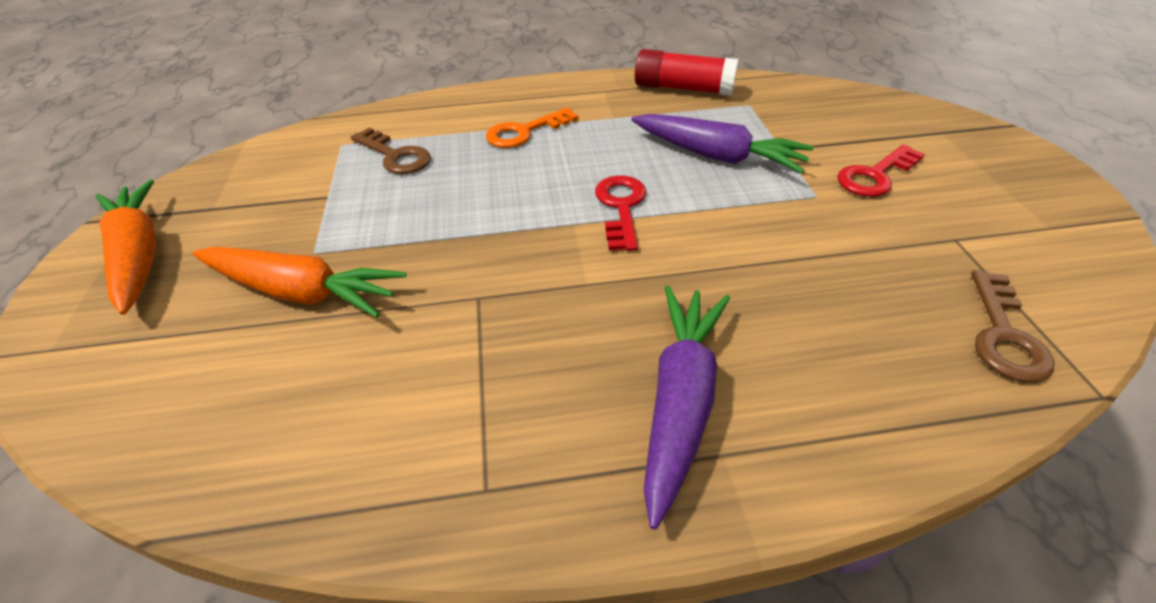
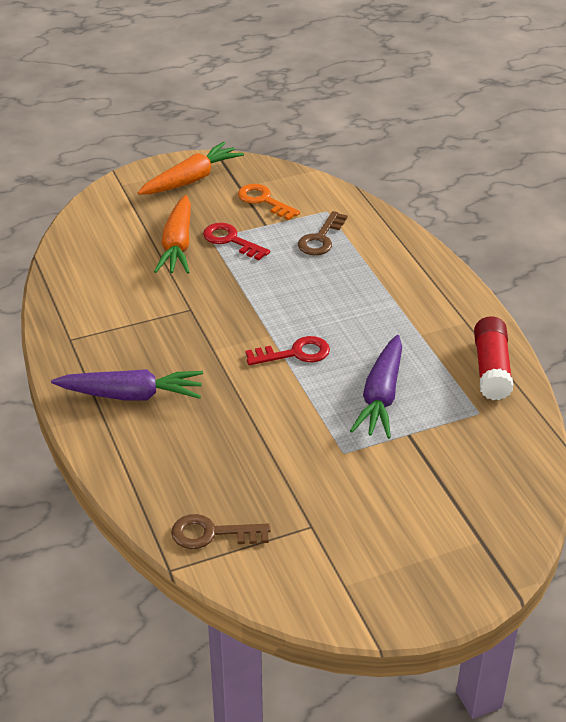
camera: 75 degrees right, 5 degrees down
orange key [486,107,578,148] -> orange key moved to [238,184,300,220]
red key [837,144,925,197] -> red key moved to [203,223,270,260]

